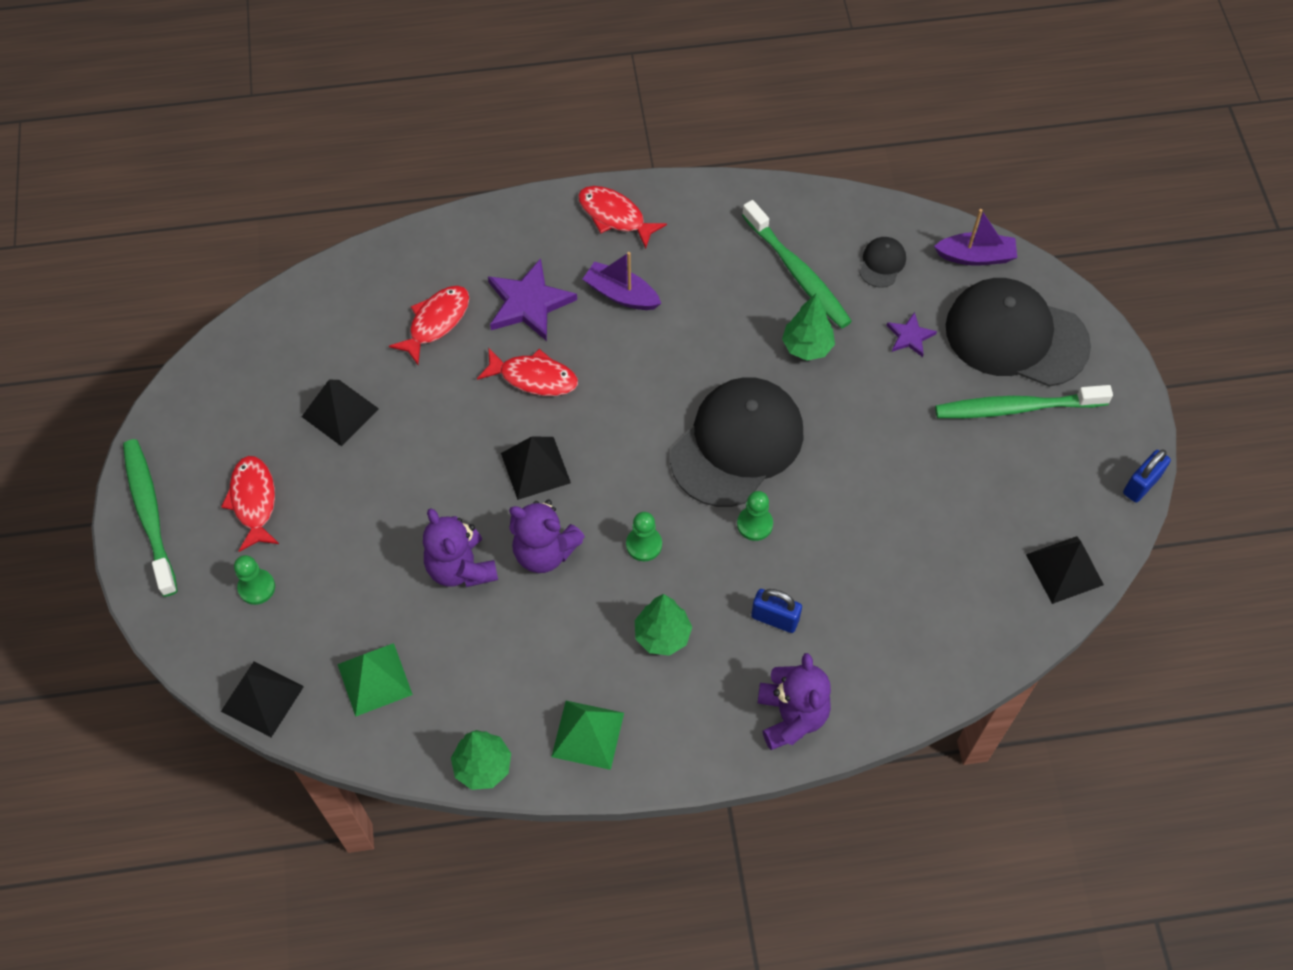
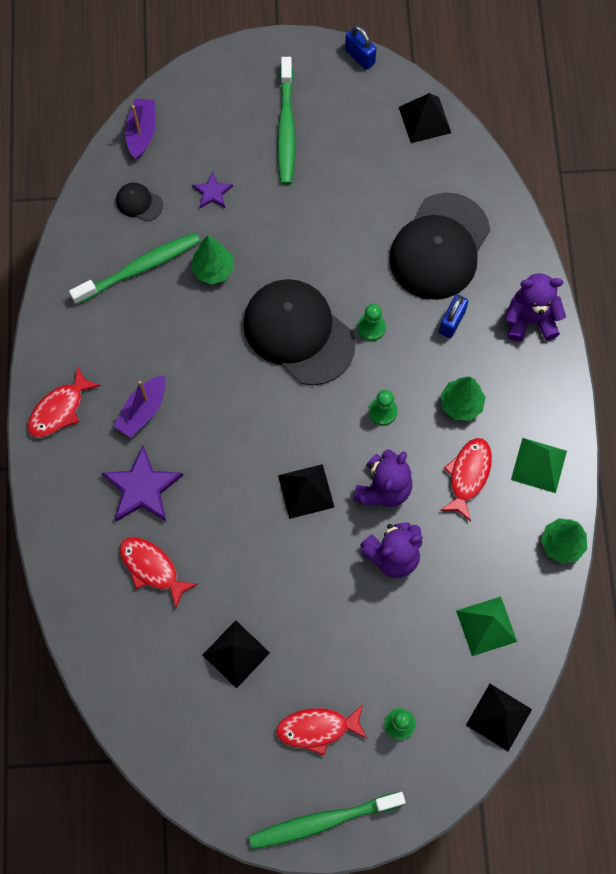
camera: 85 degrees left, 10 degrees up
red fish [477,347,578,396] -> red fish moved to [440,438,492,521]
black cap [946,278,1091,387] -> black cap moved to [389,193,490,300]

